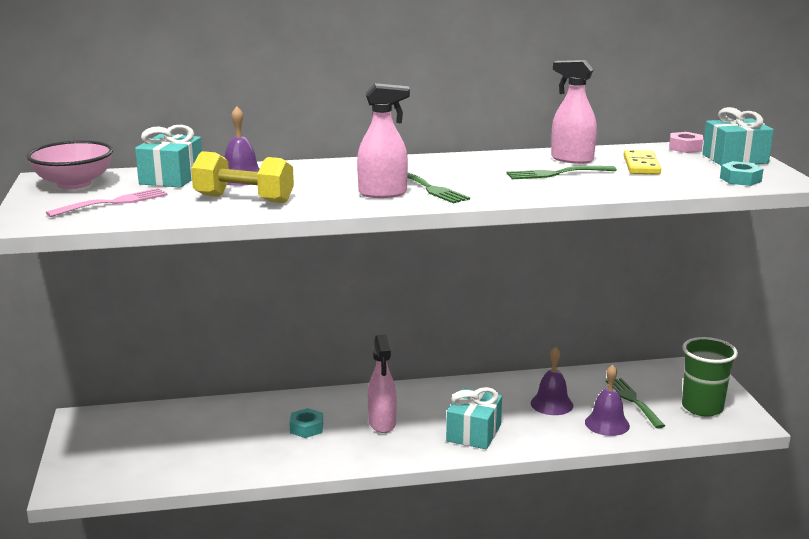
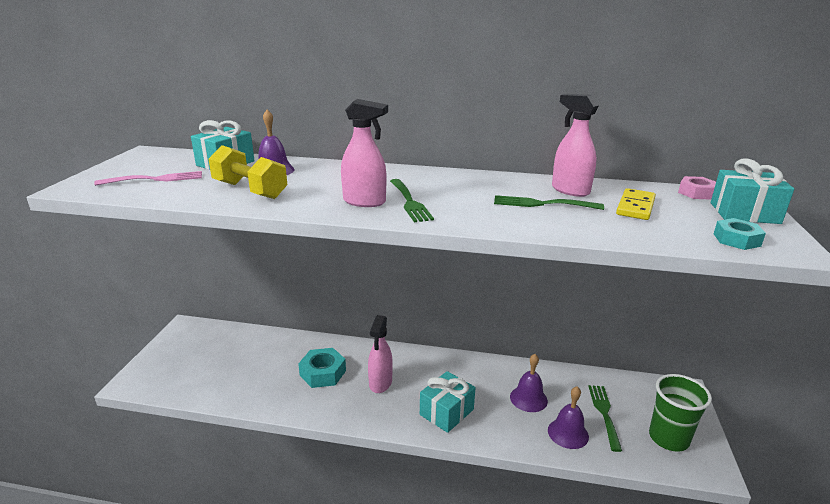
camera: 20 degrees right, 5 degrees up
pink bowl [26,141,113,189] -> none
turquoise nut [289,408,323,438] -> turquoise nut [298,348,346,388], size x1.57

